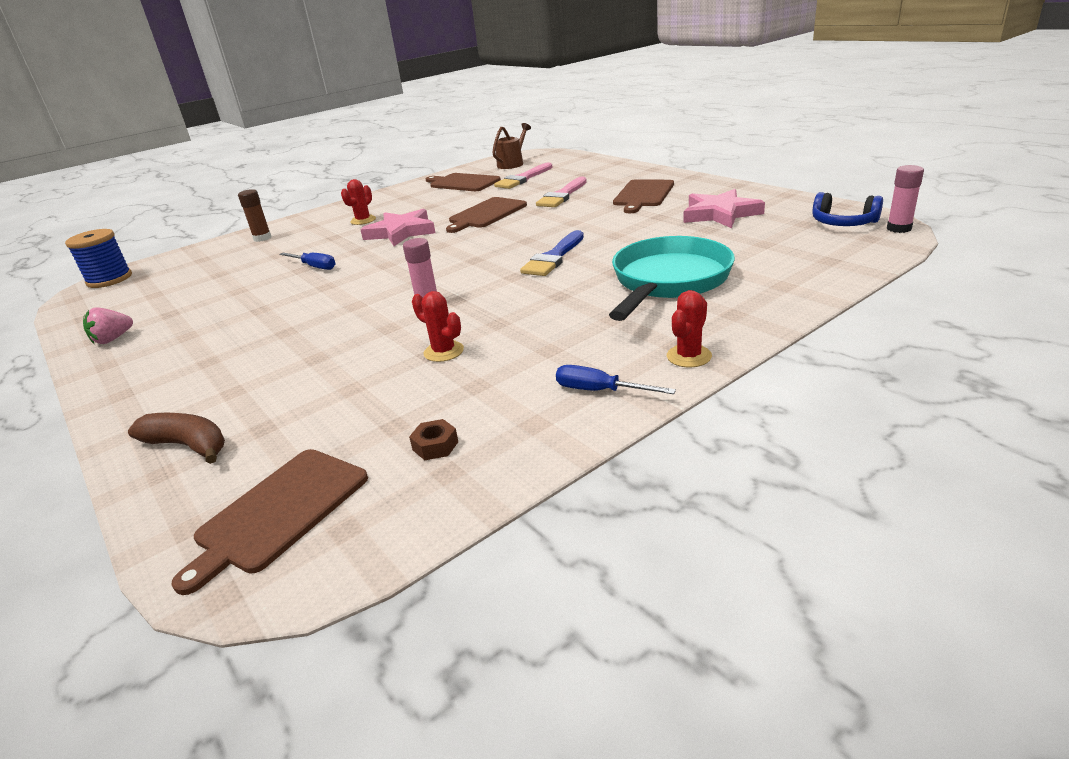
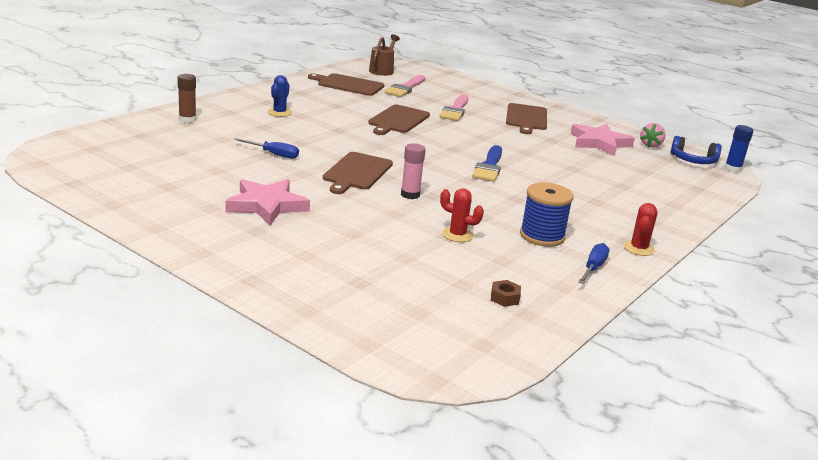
camera: 20 degrees left, 5 degrees down
blue spool [65,229,132,288] -> blue spool moved to [520,182,574,247]
pink strawberry [83,307,133,344] -> pink strawberry moved to [640,123,666,148]
brown banana [128,413,225,464] -> none
brown cutting board [172,449,368,595] -> brown cutting board moved to [323,152,393,194]
red cactus [341,179,376,225] -> blue cactus [268,75,292,117]
pink star [360,209,435,246] -> pink star moved to [225,179,310,225]
blue screwdriver [556,365,676,394] -> blue screwdriver turned 105 degrees clockwise [578,243,610,284]
turquoise pan [609,236,735,321] -> none
pink glue stick [887,165,924,233] -> blue glue stick [725,125,753,173]

